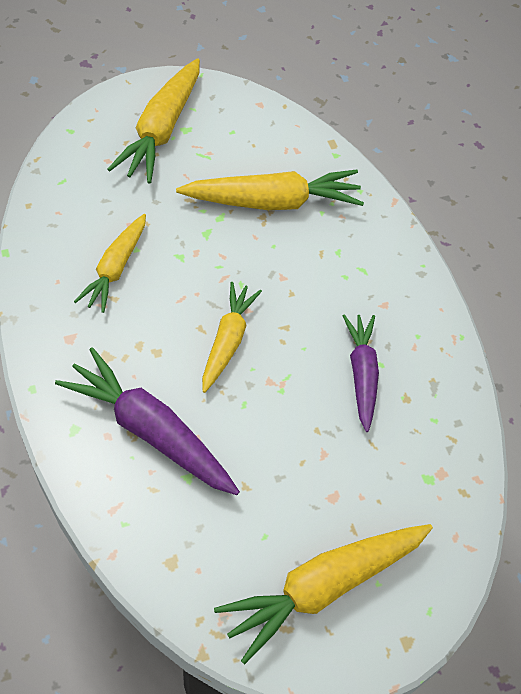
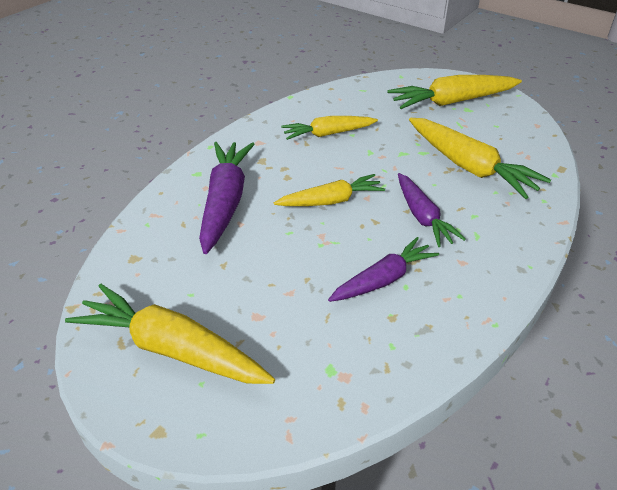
camera: 60 degrees right, 15 degrees down
none -> purple carrot [398,173,466,247]

